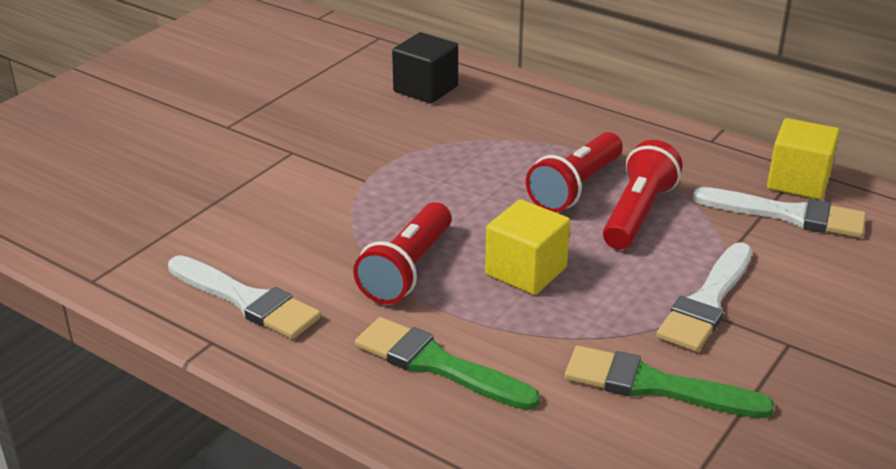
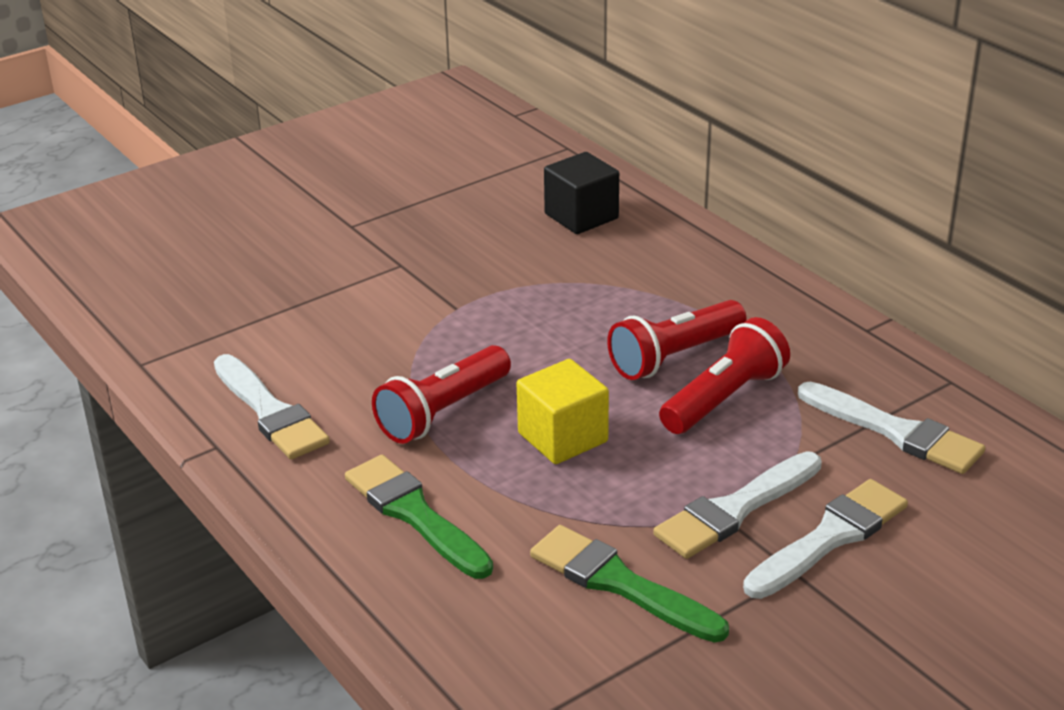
camera: 20 degrees right, 0 degrees up
yellow cube [767,118,840,200] -> none
none -> white brush [743,479,908,599]

